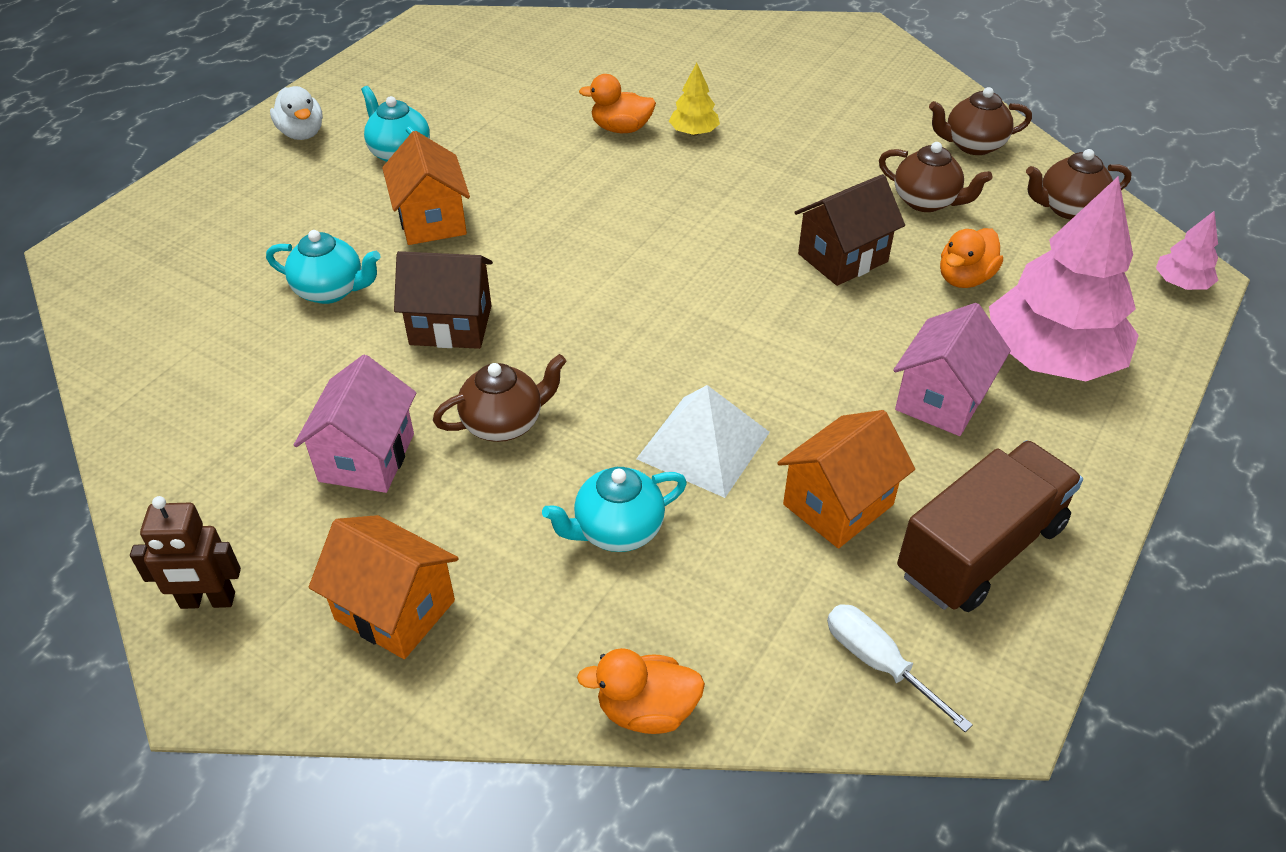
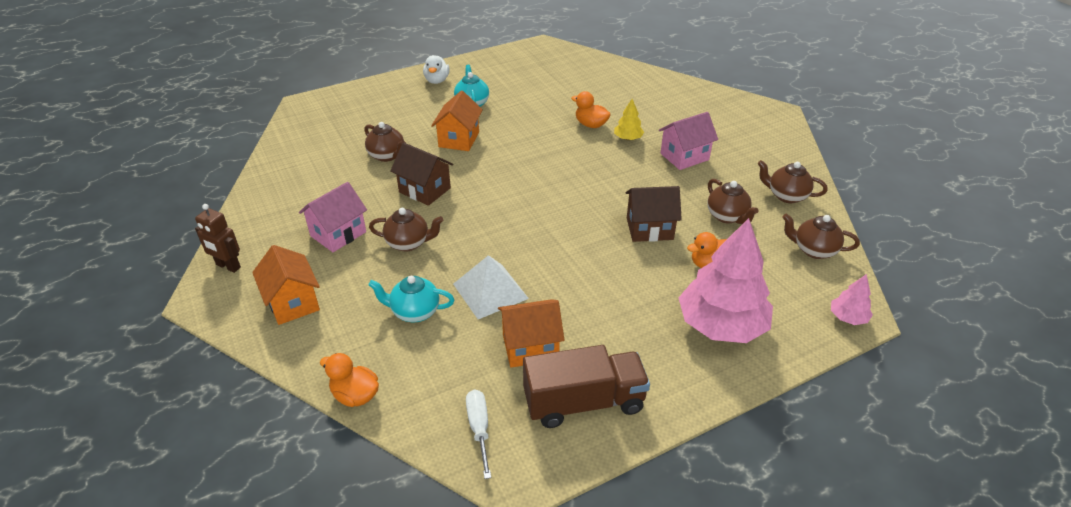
camera: 30 degrees right, 5 degrees down
turquoise teapot [266,230,380,304] -> brown teapot [364,122,406,162]
pink house [893,303,1011,436] -> pink house moved to [659,112,718,170]

